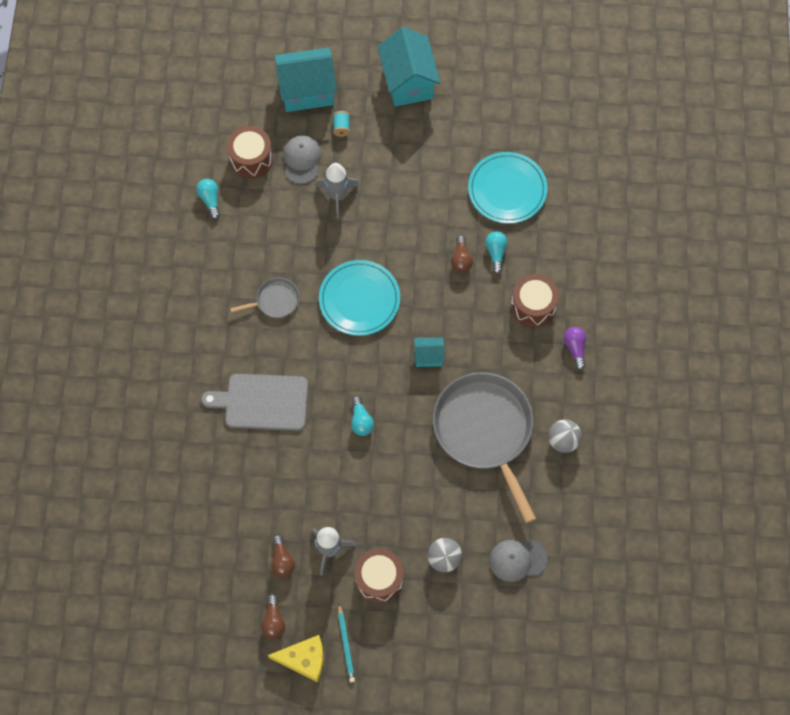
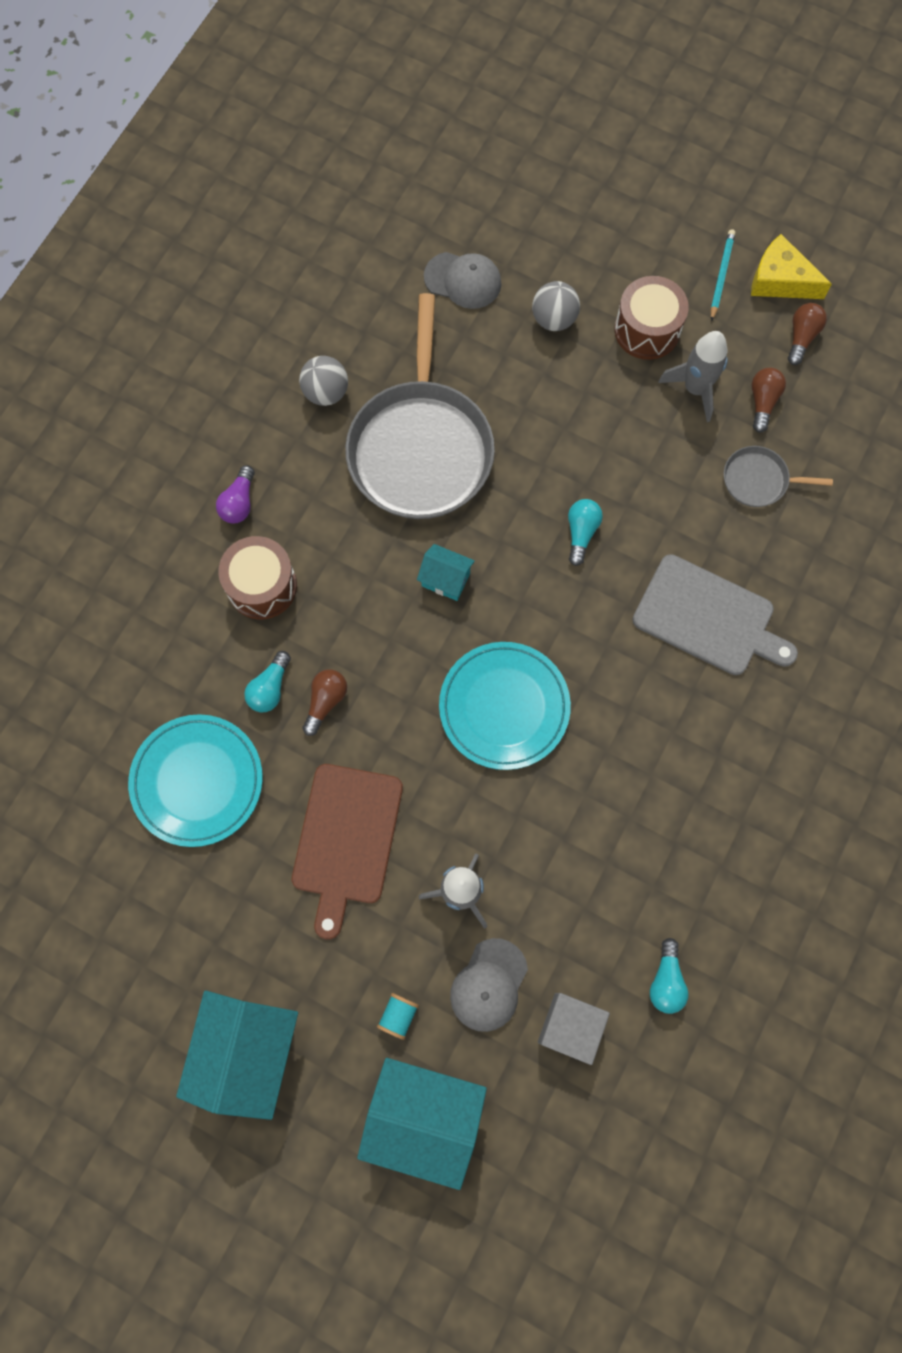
camera: 155 degrees left, 5 degrees up
brown drum [227,126,273,178] -> grey cube [538,993,610,1065]
grey pan [230,278,299,318] -> grey pan moved to [724,446,833,507]
none -> brown cutting board [292,764,403,939]

